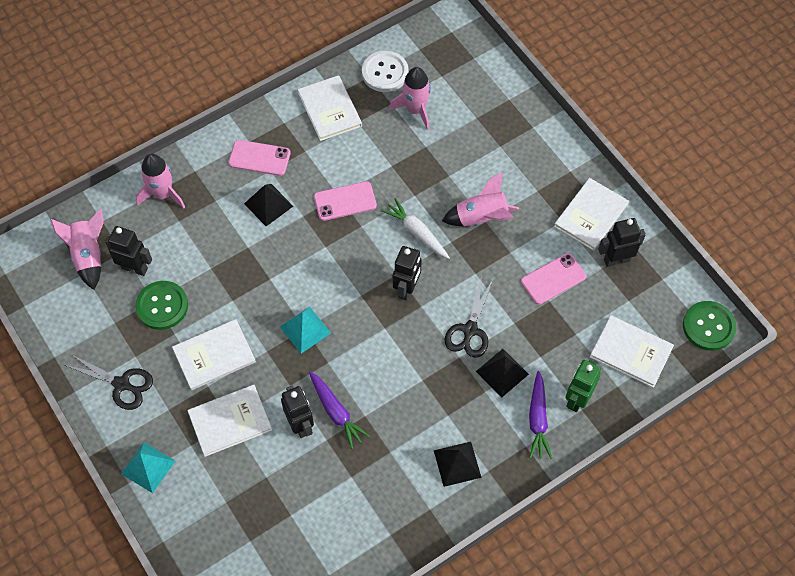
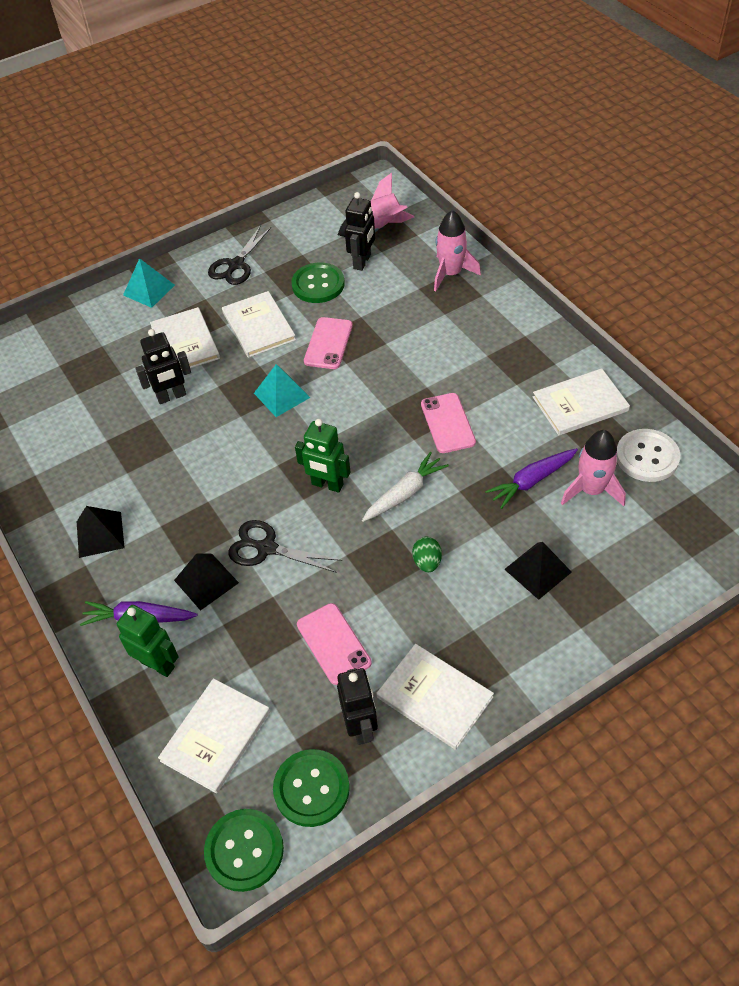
camera: 95 degrees right, 10 degrees down
pink phone [228,140,291,176] -> pink phone moved to [304,317,353,369]
black pyramid [244,184,293,226] -> black pyramid moved to [504,542,572,600]
purple carrot [309,371,370,449] -> purple carrot moved to [485,448,578,509]
black robot [393,246,422,301] -> green robot [295,419,351,493]
pink rocket [442,172,519,226] -> green egg [412,537,442,572]
none -> green button [273,749,350,827]

